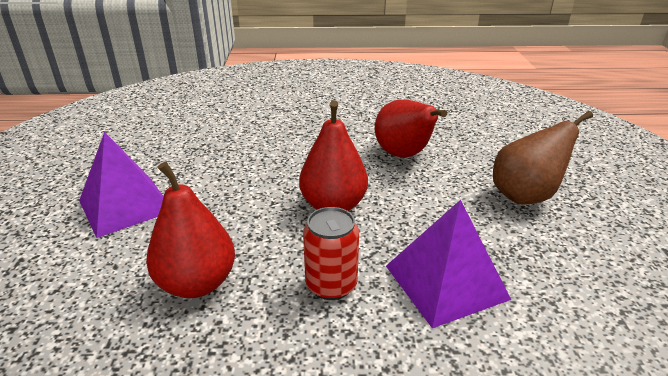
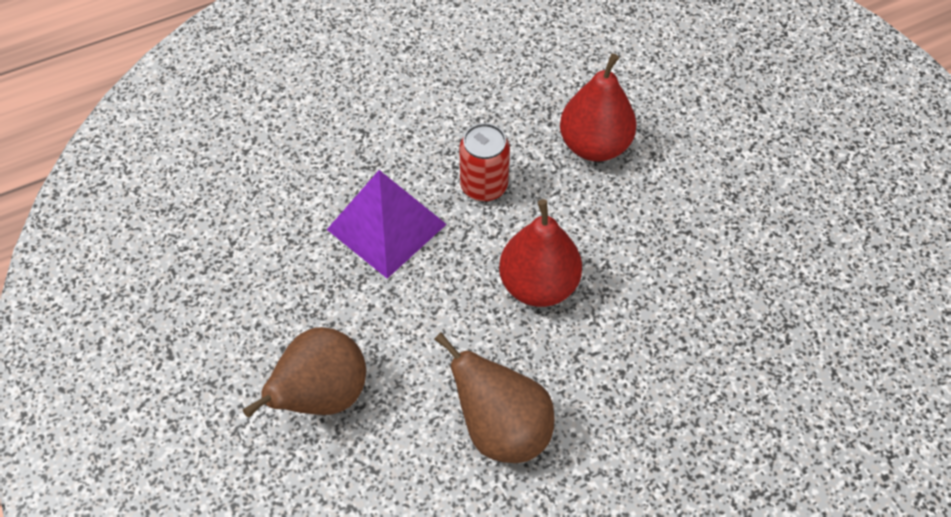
camera: 155 degrees right, 25 degrees up
purple pyramid [79,132,164,238] -> none
red pear [375,99,447,158] -> brown pear [434,332,554,463]

